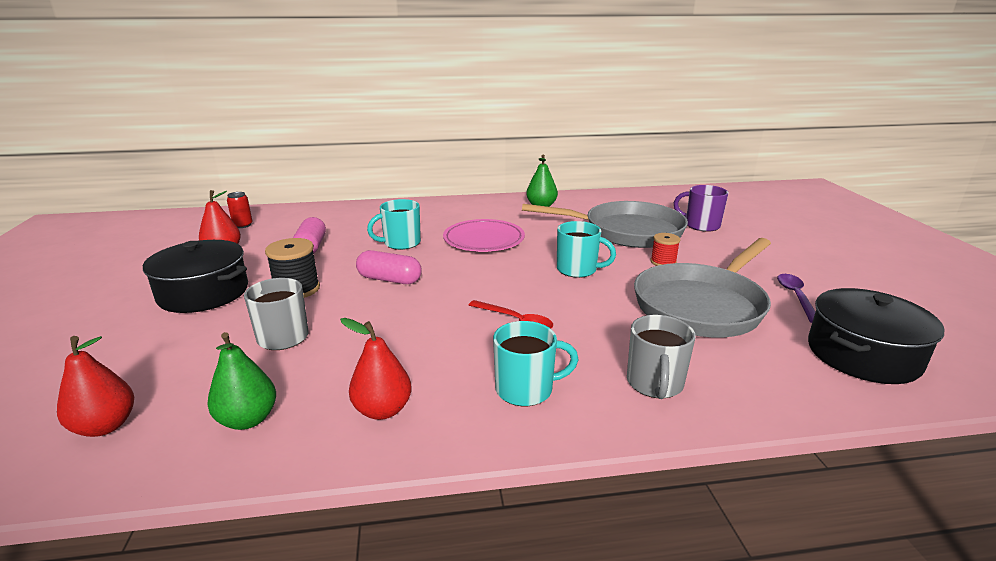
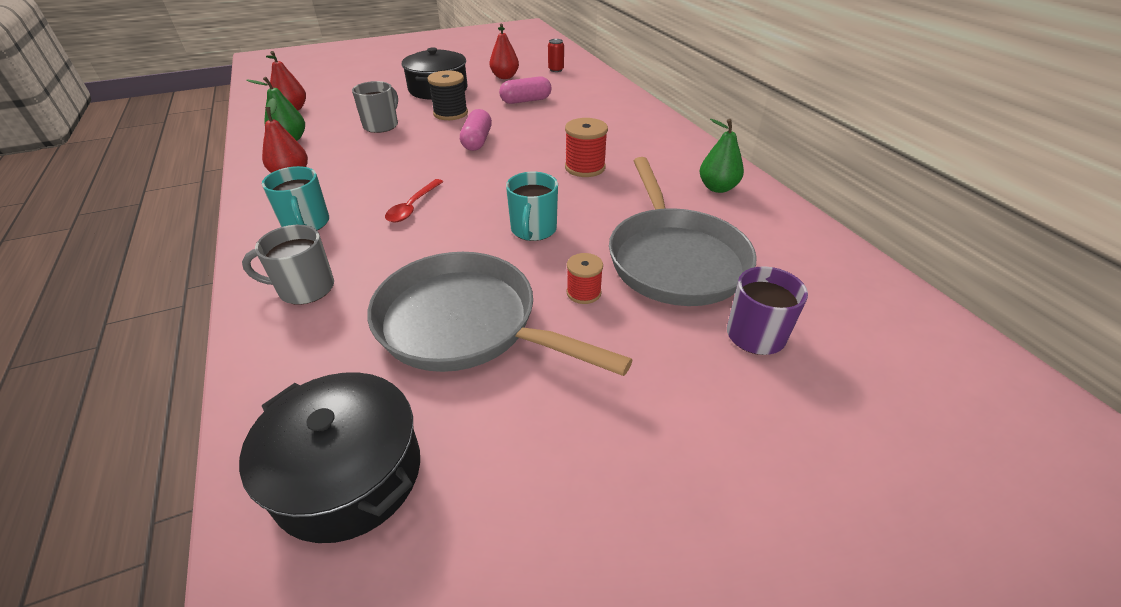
camera: 75 degrees right, 15 degrees up
turquoise mug [367,199,421,250] -> none
pink plate [443,219,525,252] -> red spool [565,118,608,177]
purple spoon [777,274,815,323] -> none

